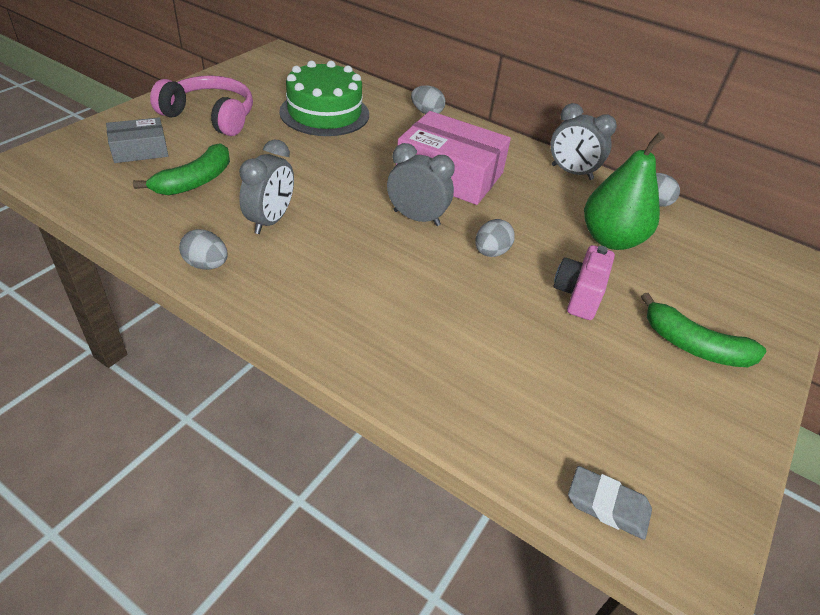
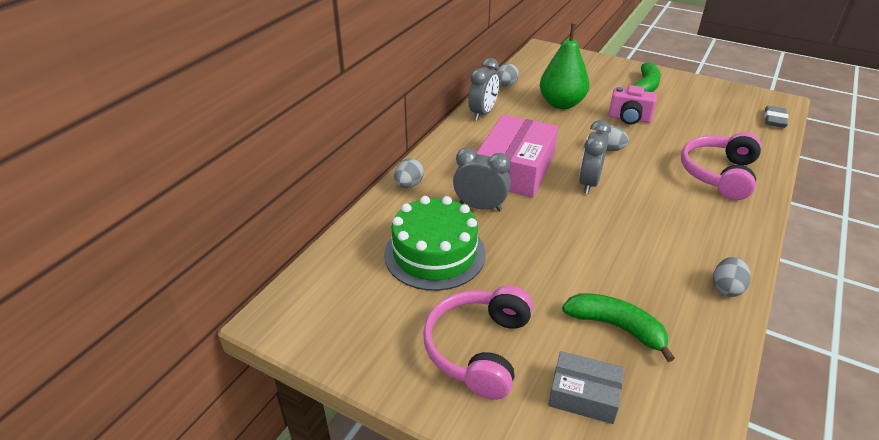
camera: 90 degrees left, 5 degrees down
grey box [106,117,168,163] -> grey box turned 45 degrees counterclockwise [548,351,624,424]
grey clock [239,140,294,234] -> grey clock moved to [453,147,511,211]
none -> pink headphones [681,132,762,200]

